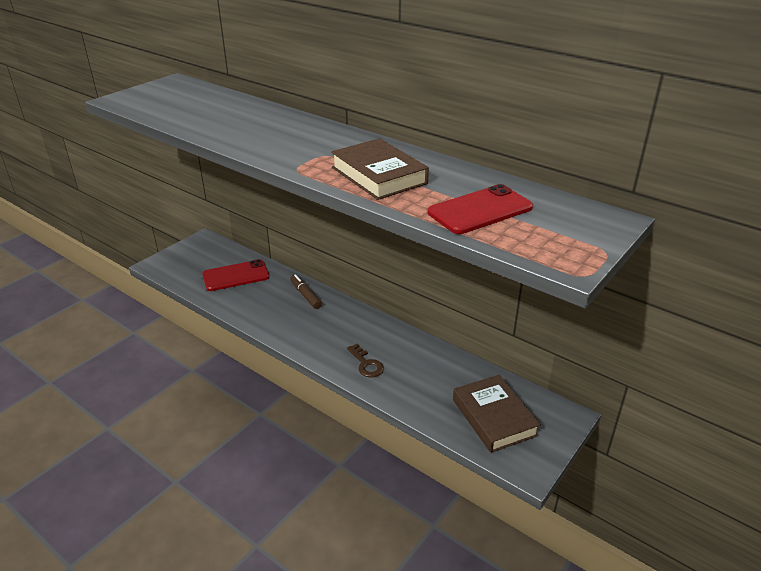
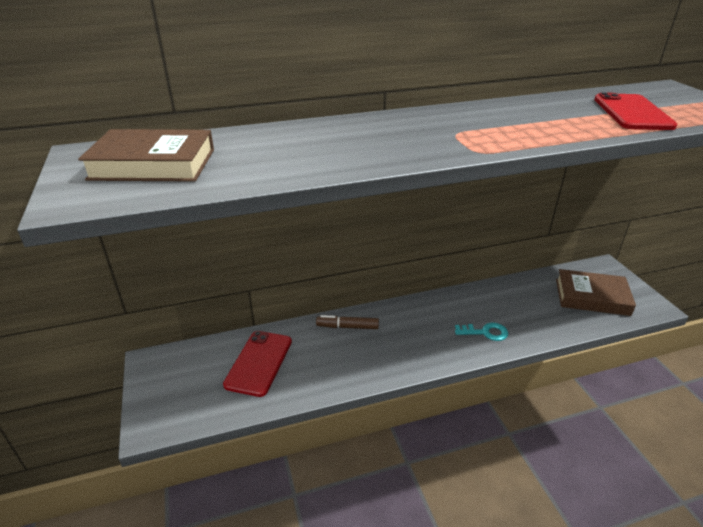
camera: 55 degrees left, 0 degrees up
brown book [331,138,429,200] -> brown book moved to [78,129,214,181]
brown key [347,344,384,377] -> turquoise key [455,323,508,341]

